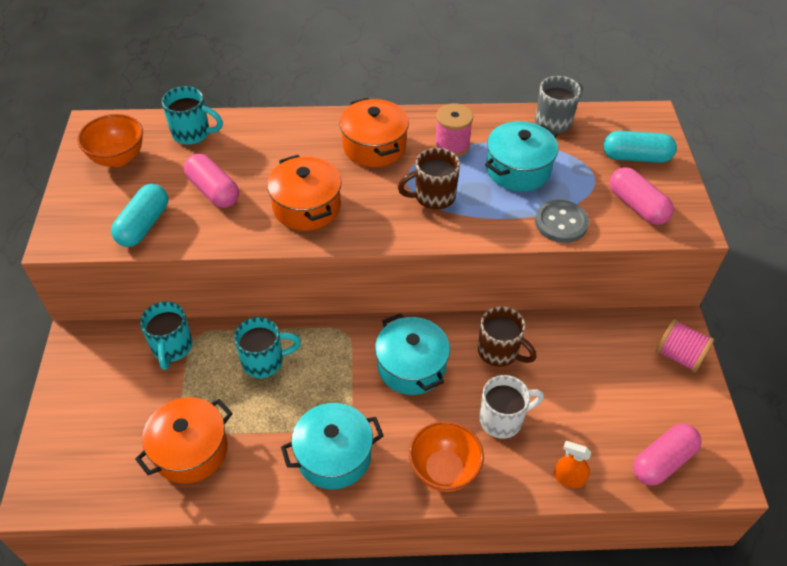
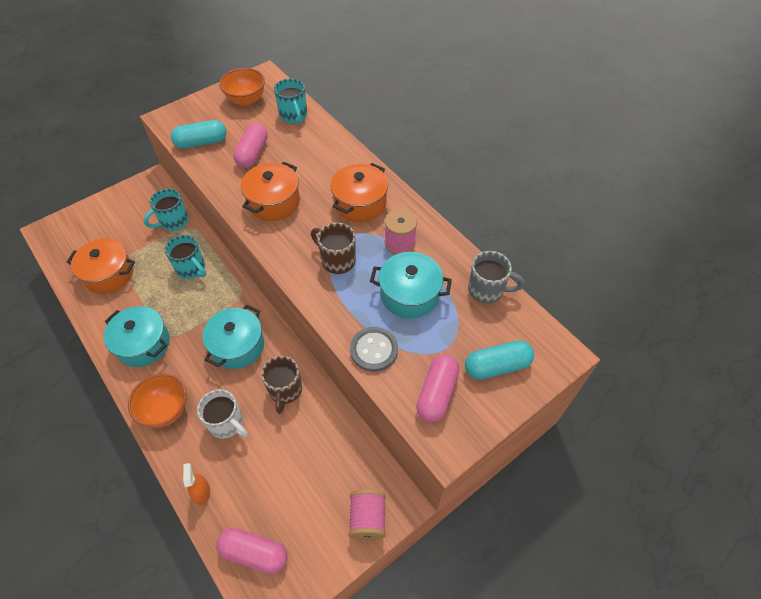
camera: 55 degrees right, 5 degrees up
turquoise capsule [603,131,677,163] -> turquoise capsule turned 75 degrees counterclockwise [465,340,534,380]

